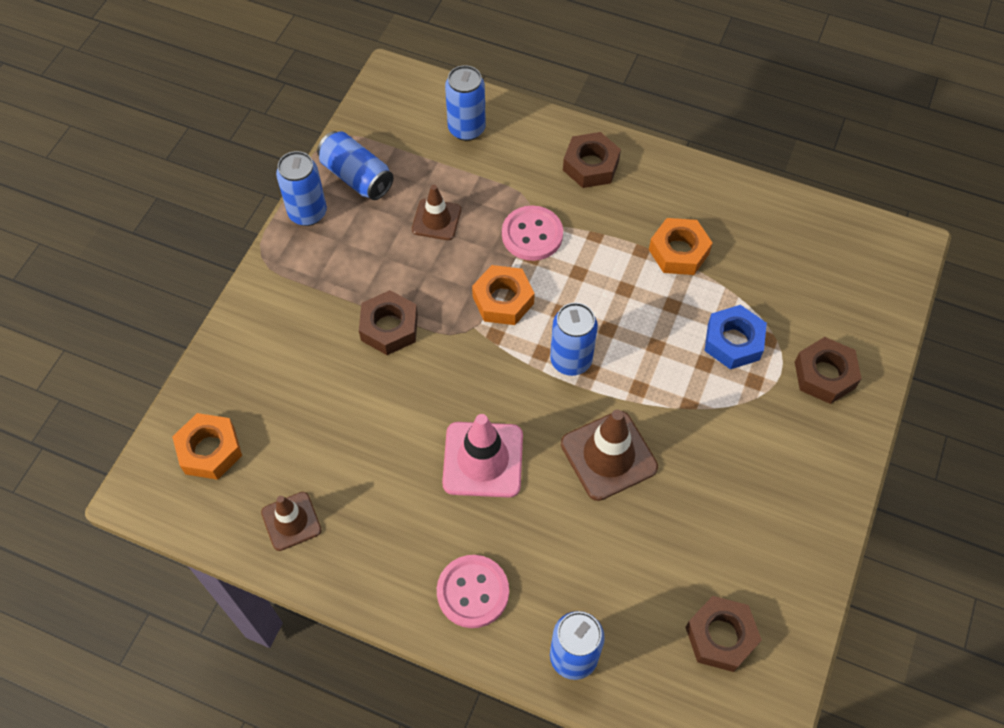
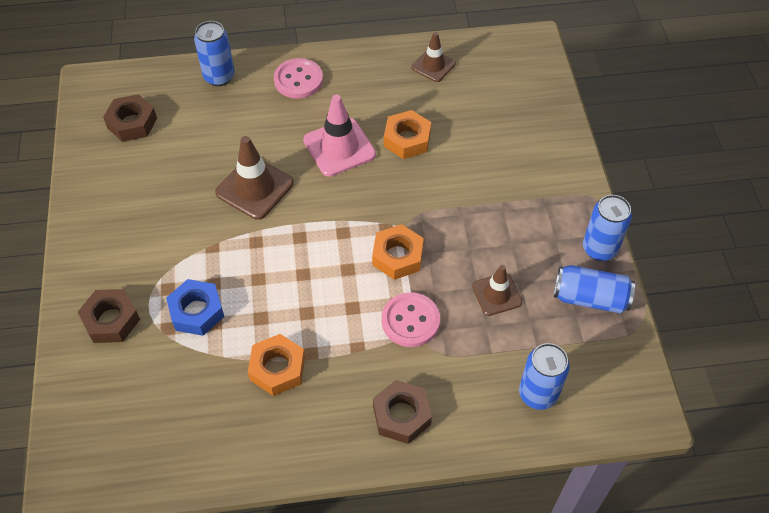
camera: 150 degrees right, 5 degrees down
orange nut [172,413,242,480] -> orange nut moved to [384,110,431,159]
brown nut [359,290,418,355] -> none
blue can [550,303,598,376] -> none

